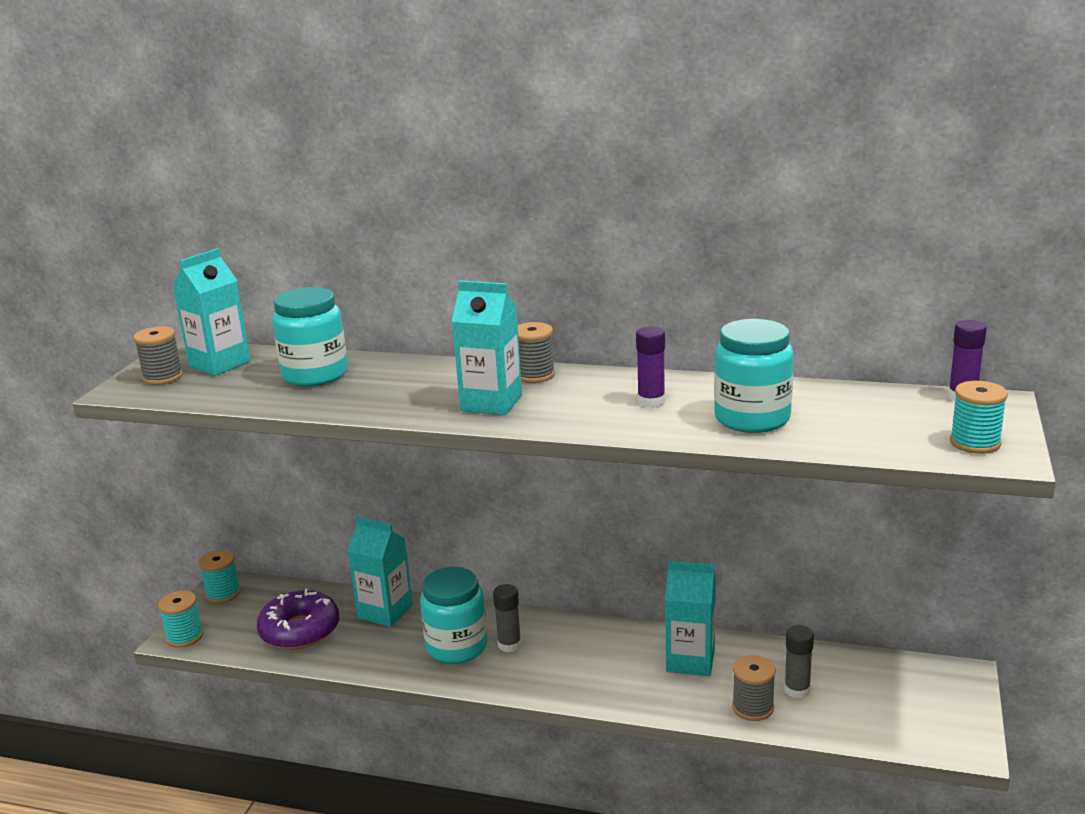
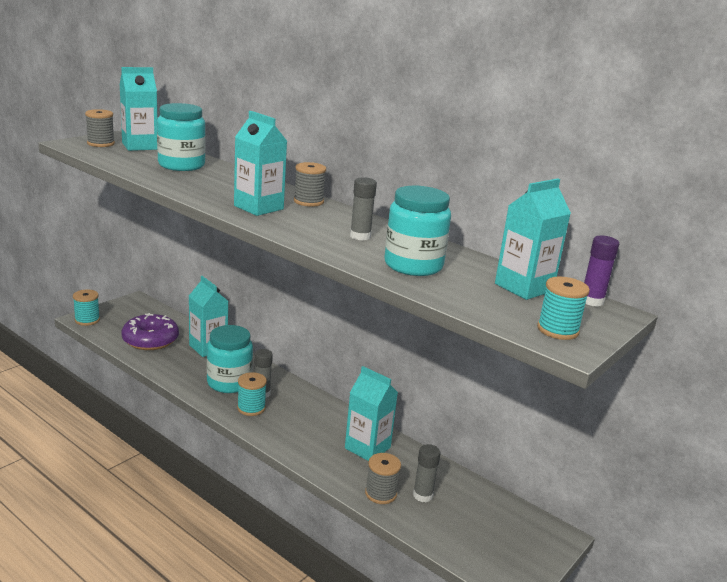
camera: 20 degrees right, 0 degrees up
turquoise spool [199,550,241,603] -> turquoise spool moved to [237,372,267,416]
purple glue stick [636,326,665,408] -> grey glue stick [350,177,377,240]
none -> turquoise carton [495,179,571,300]

